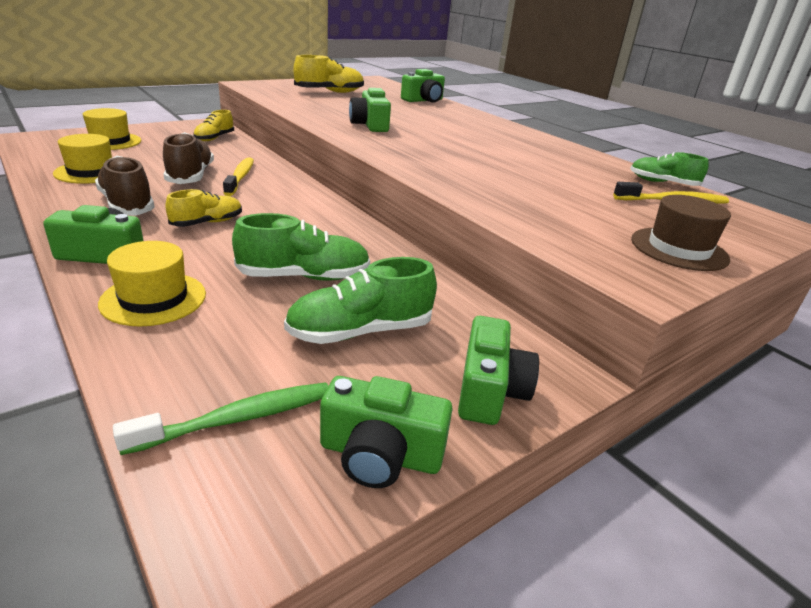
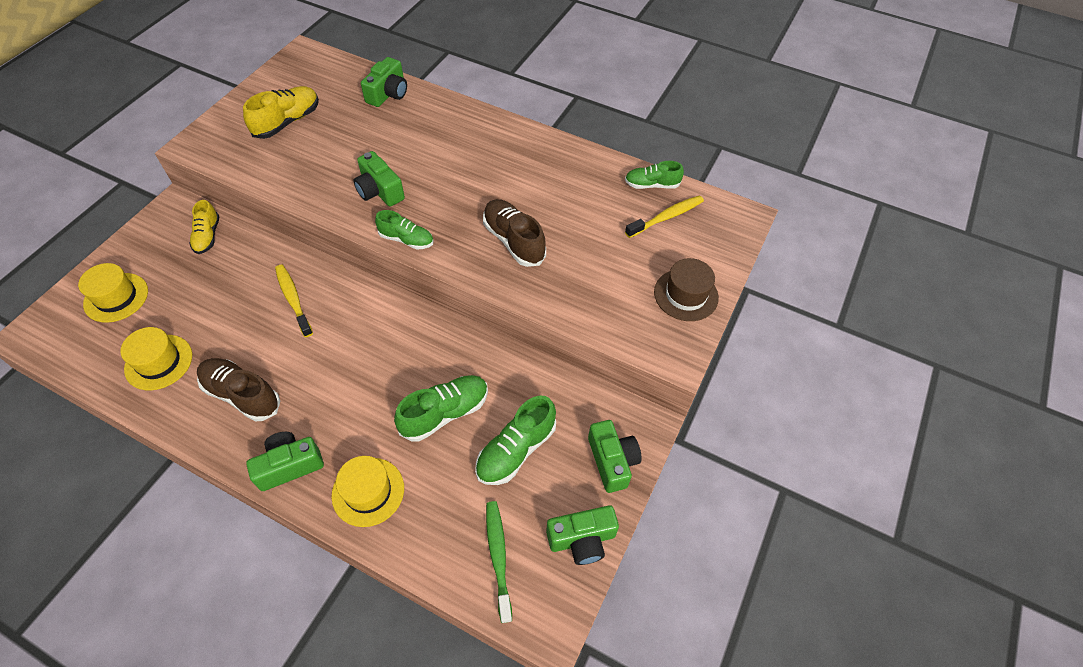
camera: 25 degrees left, 25 degrees up
green toothbrush [113,382,328,455] -> green toothbrush turned 45 degrees counterclockwise [486,501,512,623]
brown shoe [163,132,214,184] -> brown shoe moved to [483,199,546,267]
yellow shoe [165,189,242,227] -> none
none -> green shoe [375,210,433,250]

